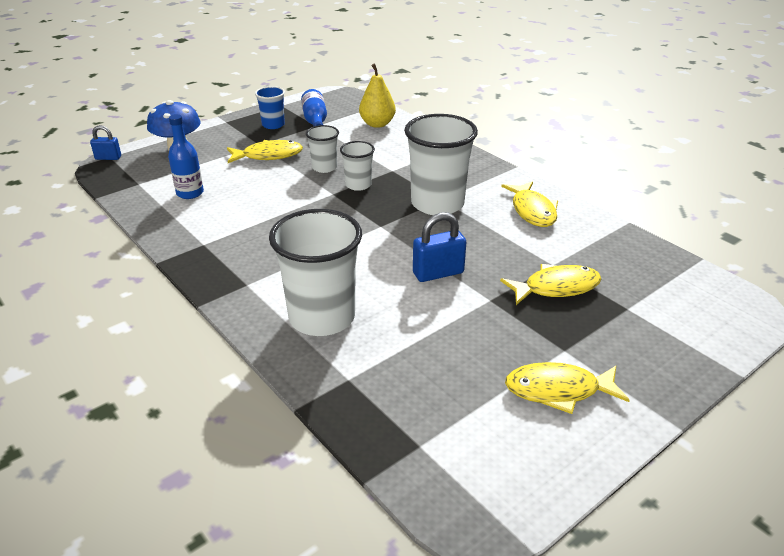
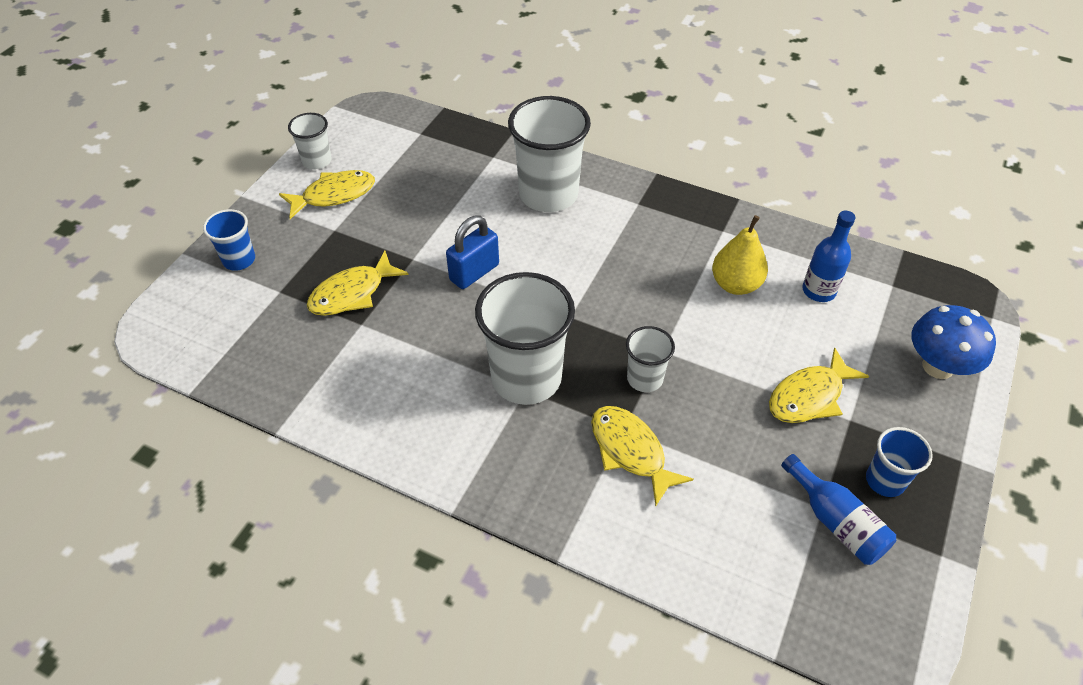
camera: 155 degrees right, 15 degrees up
blue padlock [90,125,121,160] -> none
white cup [306,125,339,173] -> white cup moved to [288,113,332,169]
yellow pear [359,63,396,128] -> yellow pear moved to [712,215,768,295]
yellow fish [501,181,558,227] -> yellow fish moved to [591,406,693,506]
none -> blue cup [203,209,255,271]

